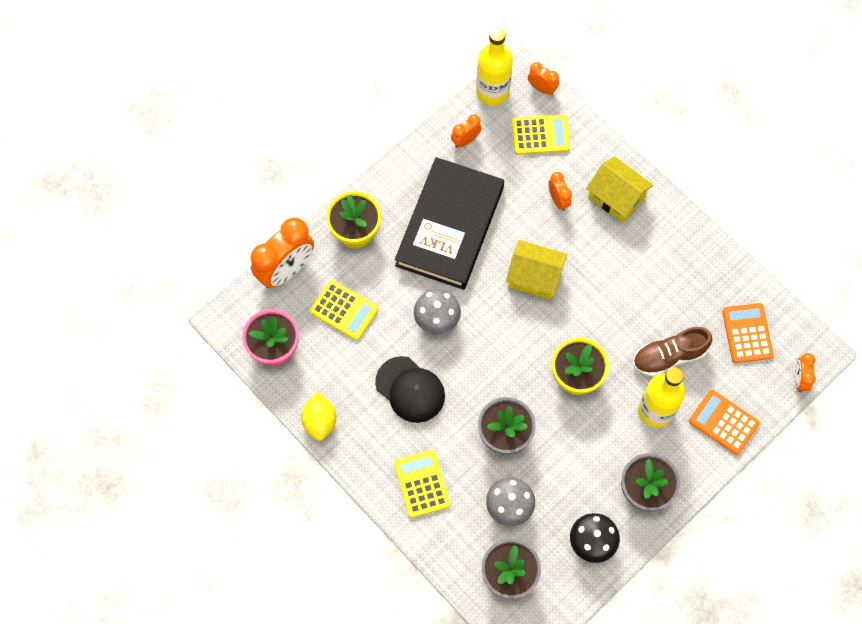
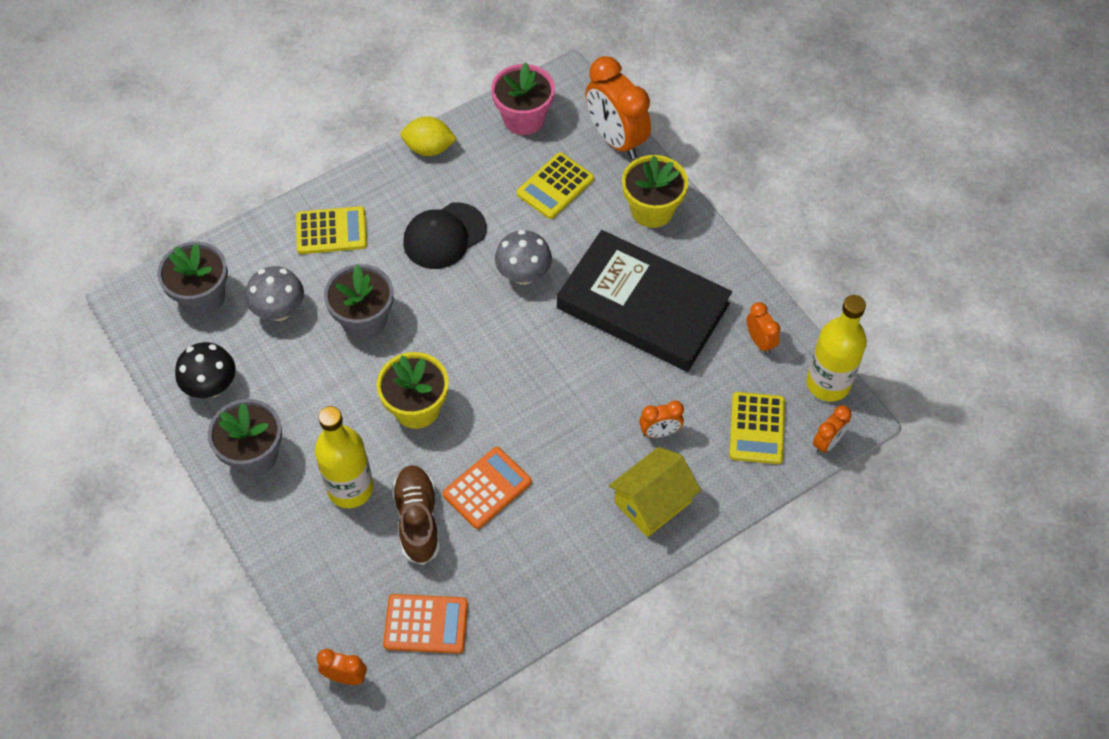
camera: 100 degrees right, 10 degrees down
yellow house [506,240,567,300] -> none
orange calculator [689,390,760,455] -> orange calculator moved to [443,447,532,529]

